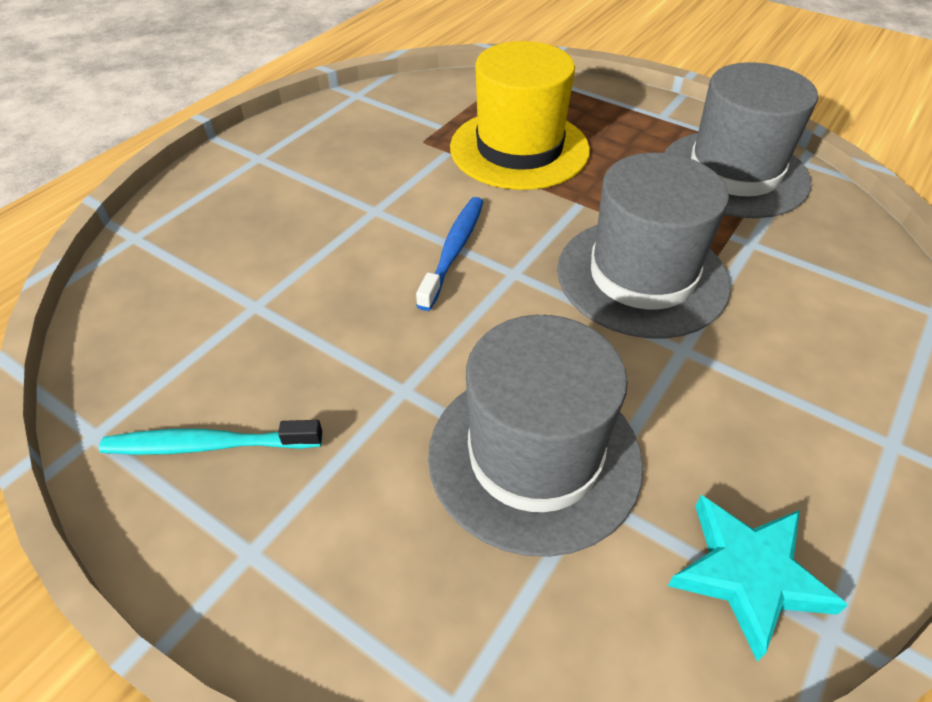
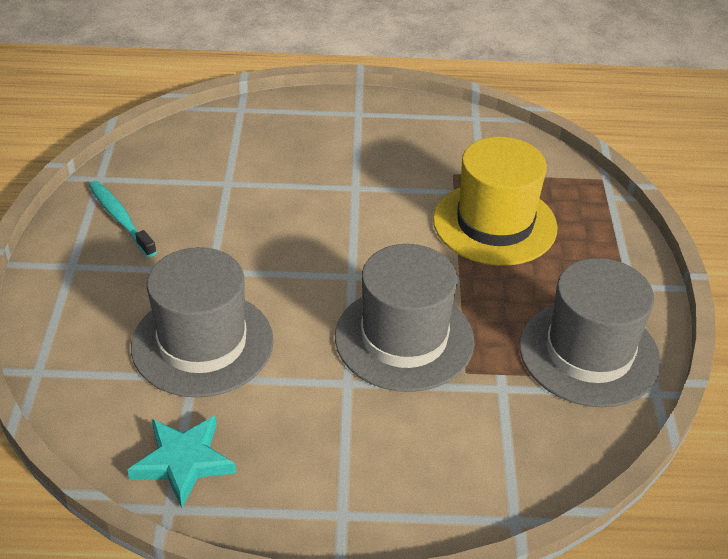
camera: 55 degrees right, 5 degrees down
blue toothbrush [416,197,483,311] -> none

